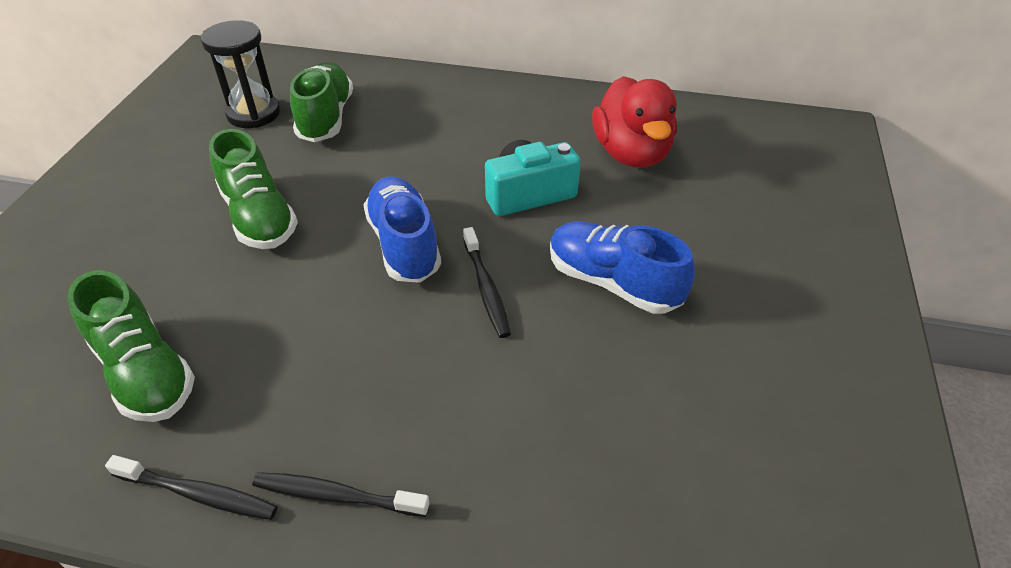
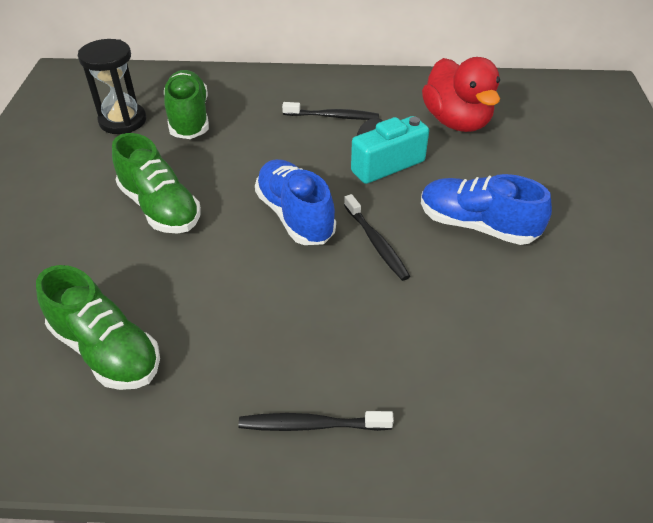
camera: 10 degrees left, 0 degrees up
black toothbrush [105,455,278,520] -> black toothbrush moved to [282,102,379,120]

